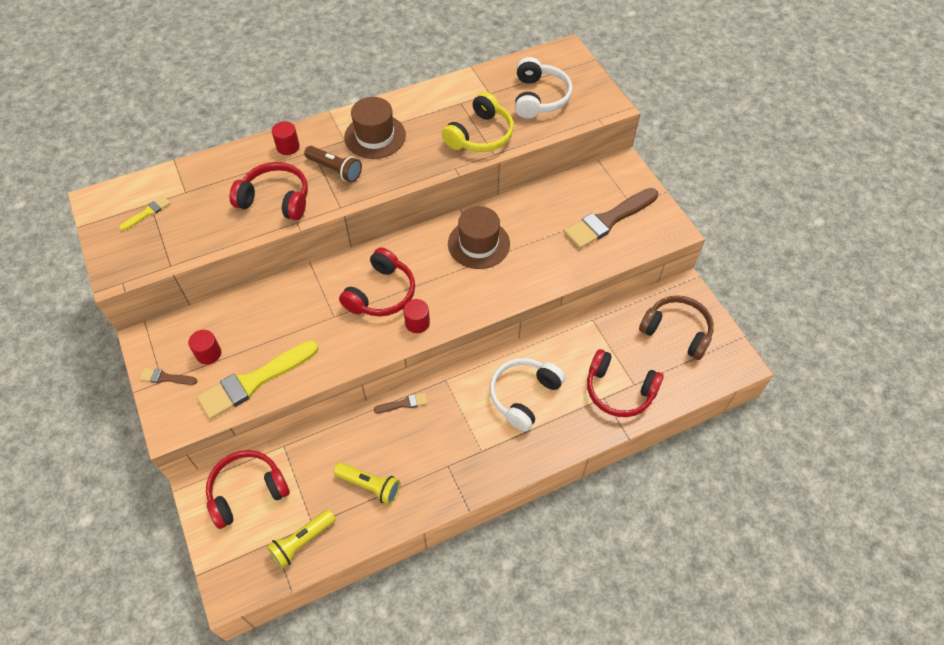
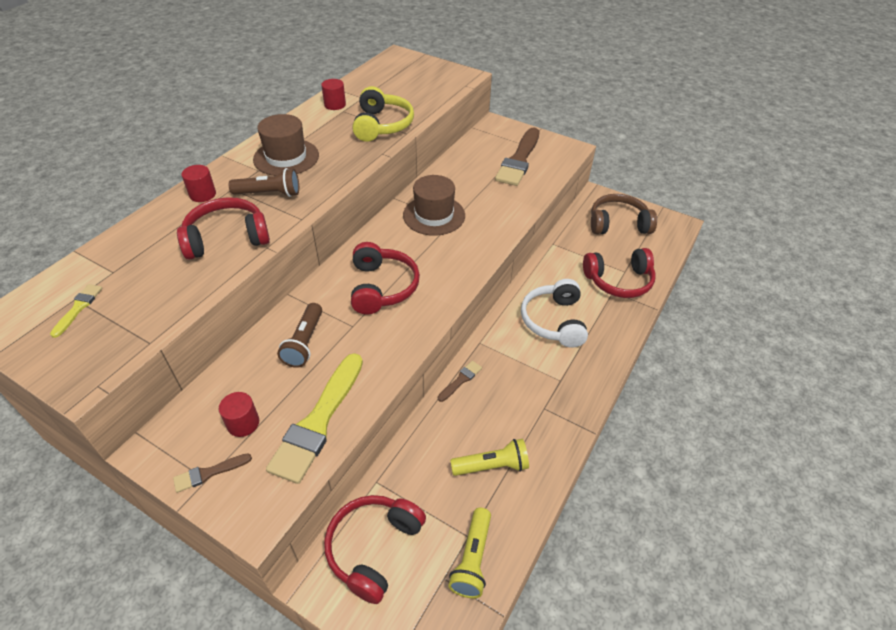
camera: 35 degrees left, 10 degrees down
red cylinder [403,299,430,333] -> red cylinder moved to [321,79,346,110]
white headphones [515,57,573,119] -> none
none -> brown flashlight [277,303,322,368]

